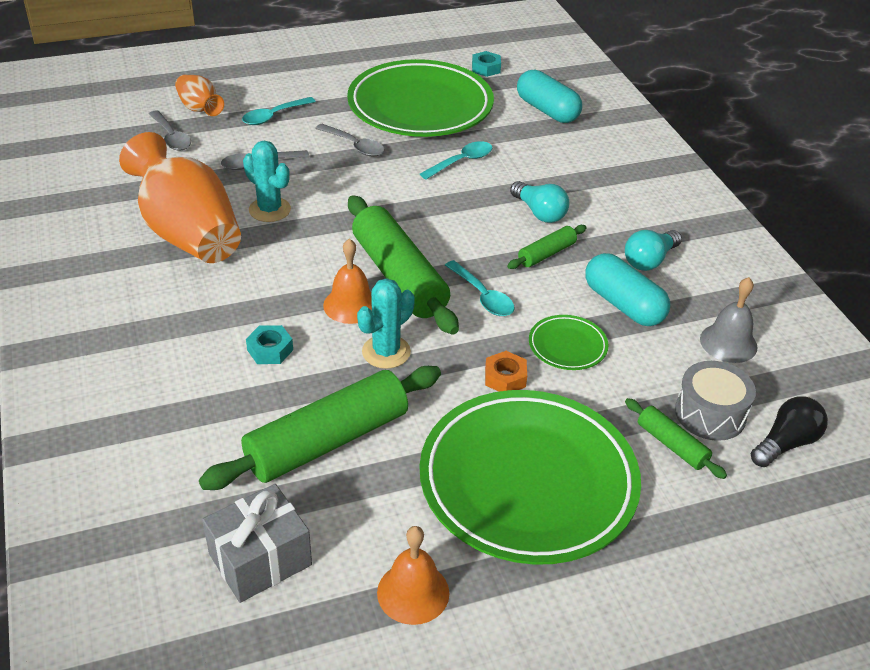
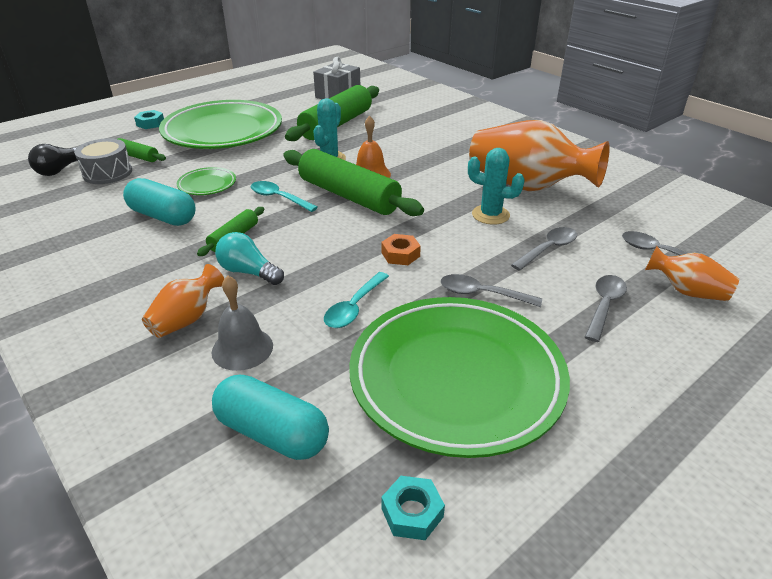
camera: 160 degrees right, 5 degrees down
turquoise spoon [242,97,316,125] -> grey spoon [585,275,627,342]
turquoise nut [246,325,293,364] -> turquoise nut moved to [134,110,164,129]
orange bell [377,526,450,625] -> none
orange nut [485,351,527,392] -> orange nut moved to [382,234,421,265]
turquoise light bulb [625,230,682,271] -> none
grey bell [700,277,758,363] -> grey bell moved to [212,276,273,371]
none -> orange vase [142,264,225,338]

